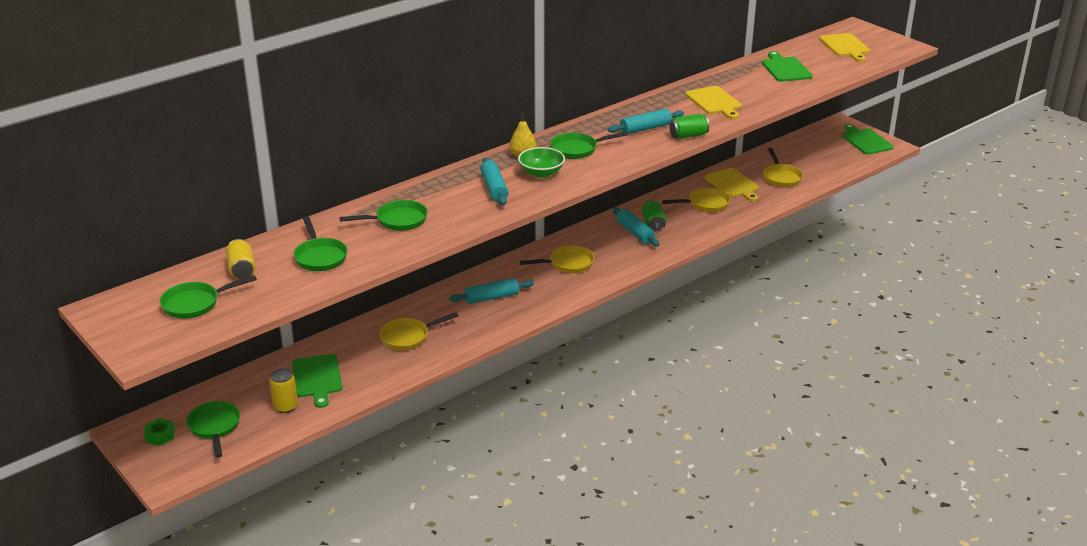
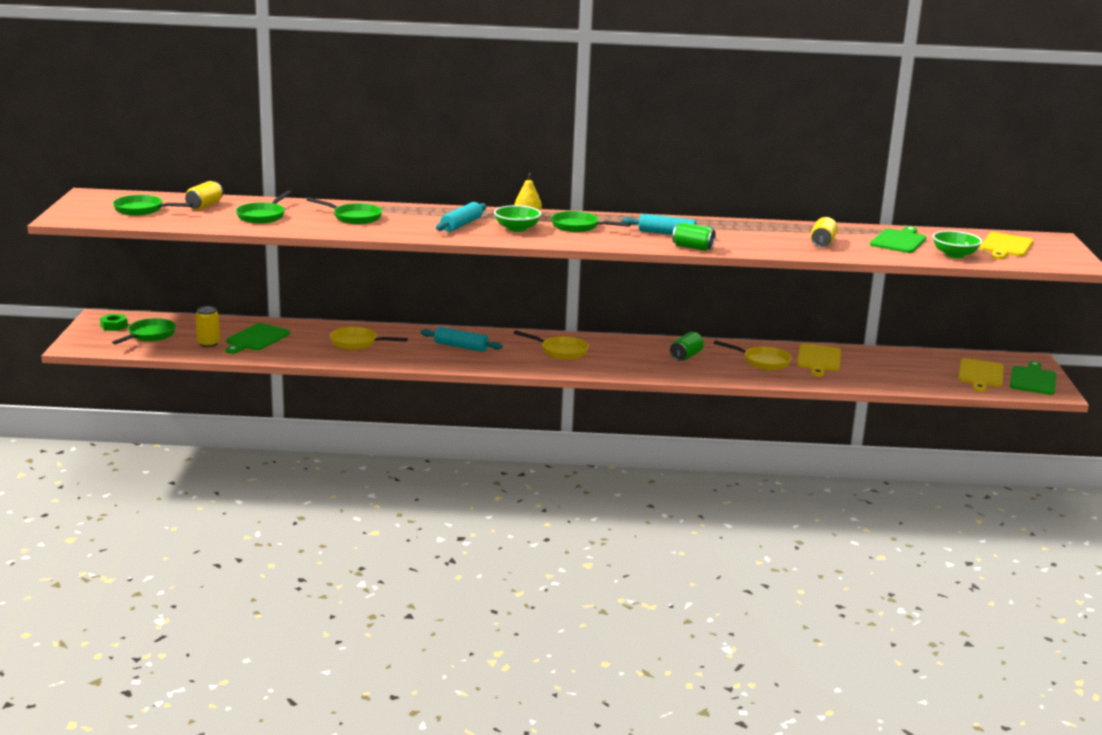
camera: 40 degrees right, 10 degrees down
turquoise rolling pin [613,207,659,246] -> none
yellow cutting board [685,86,742,119] -> yellow cutting board moved to [958,358,1004,392]
yellow pan [763,148,803,187] -> none
none -> yellow can [810,217,838,247]
none -> green bowl [933,231,982,258]

